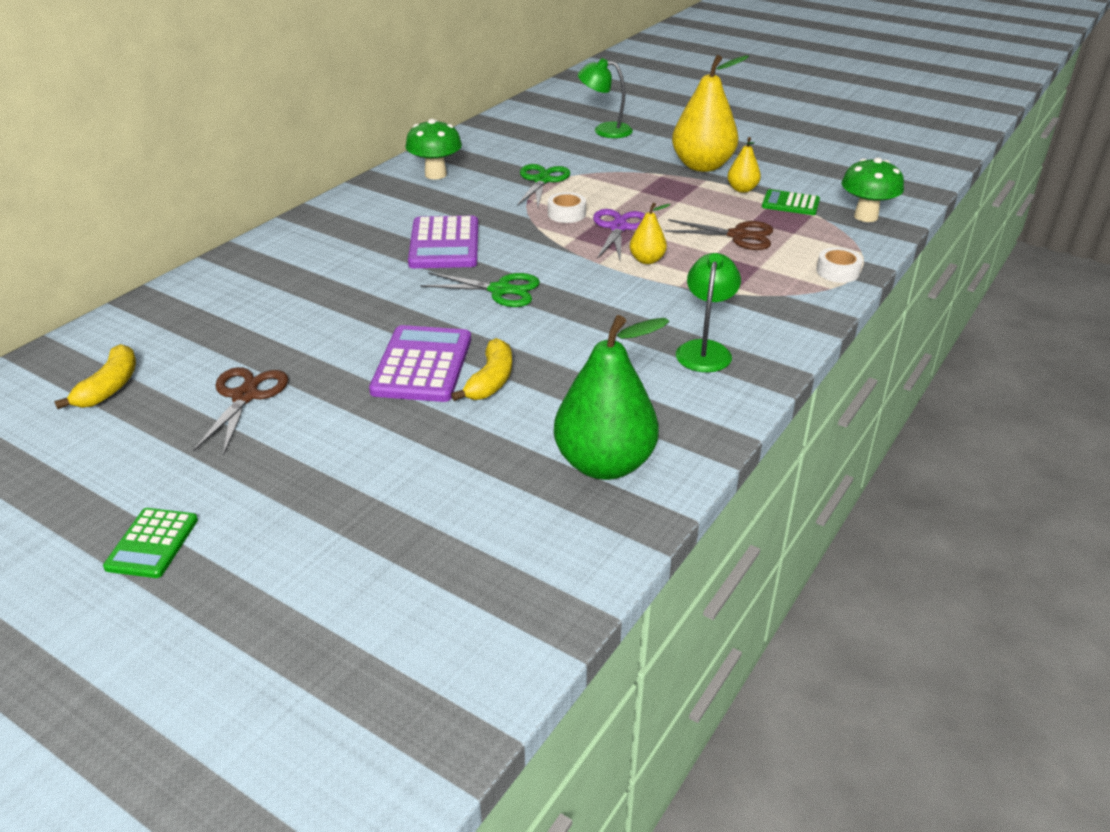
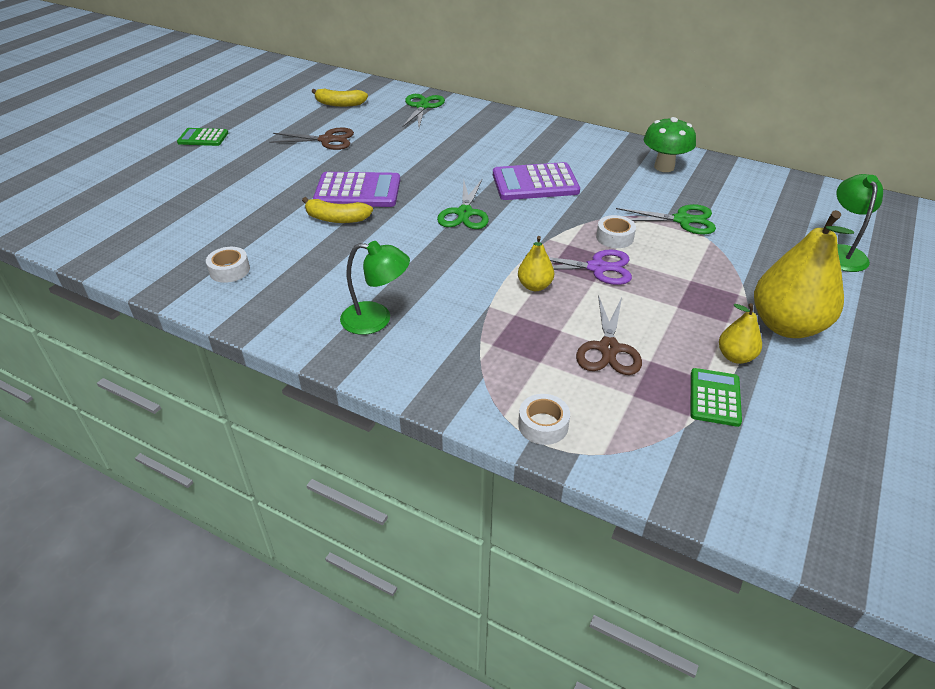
camera: 85 degrees right, 5 degrees up
green pear [554,315,669,480] -> white tape [206,247,250,283]
green mushroom [842,157,904,222] -> none
none -> green scissors [402,94,445,128]

